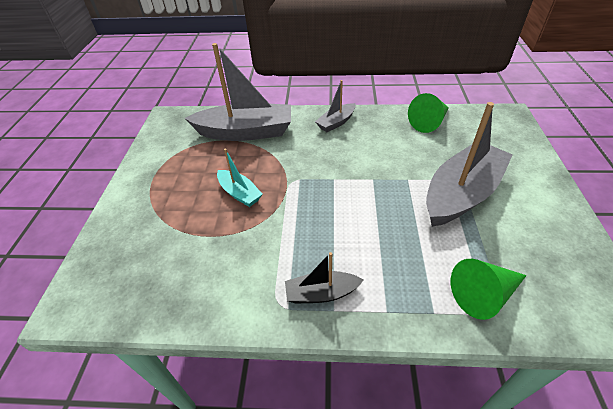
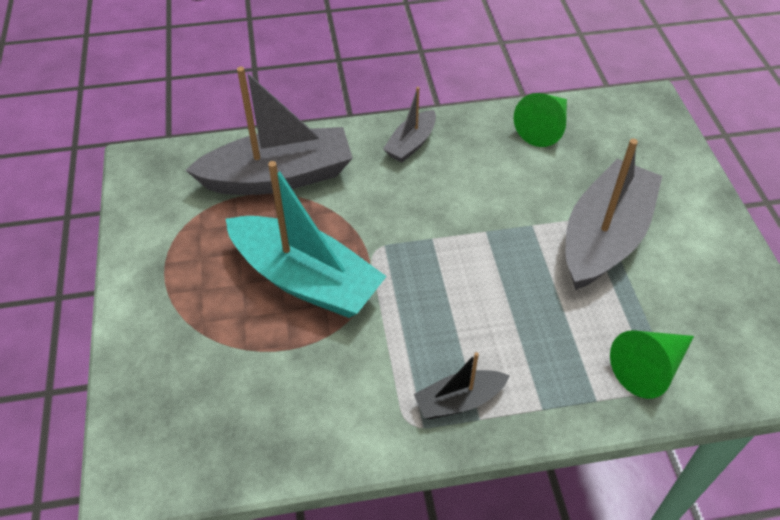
camera: 15 degrees left, 5 degrees up
turquoise boat [217,149,263,207] -> turquoise boat [226,161,387,318], size x2.02

